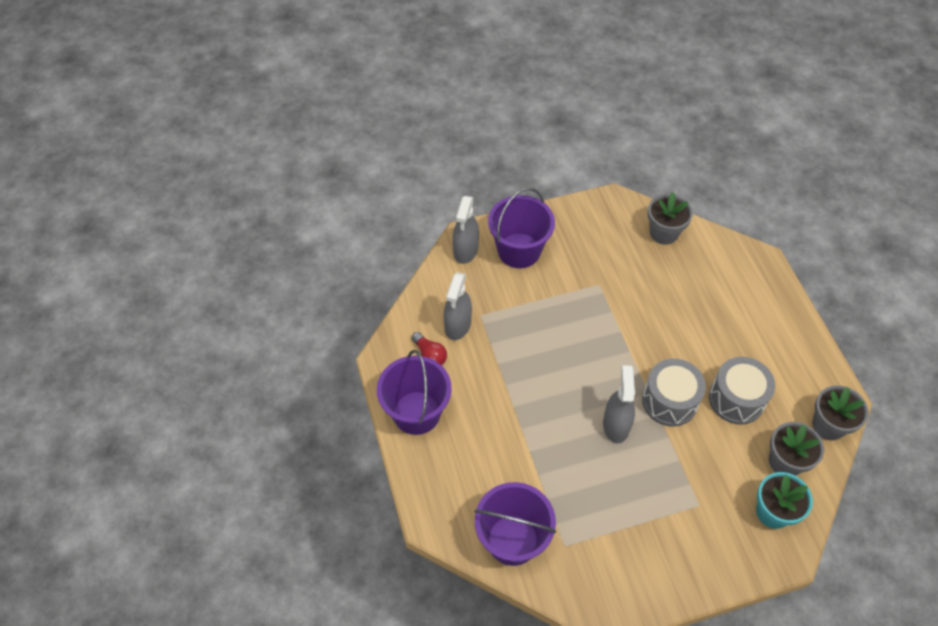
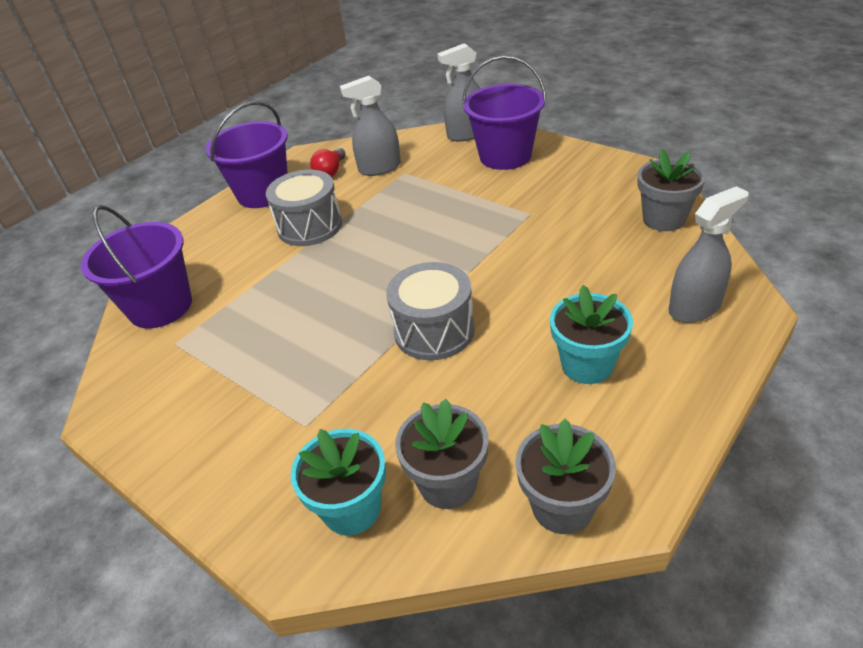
camera: 60 degrees right, 15 degrees down
grey spray bottle [603,365,635,444] -> grey spray bottle moved to [669,186,748,323]
grey drum [709,357,775,425] -> grey drum moved to [266,170,342,246]
none -> turquoise flower pot [550,285,633,384]

